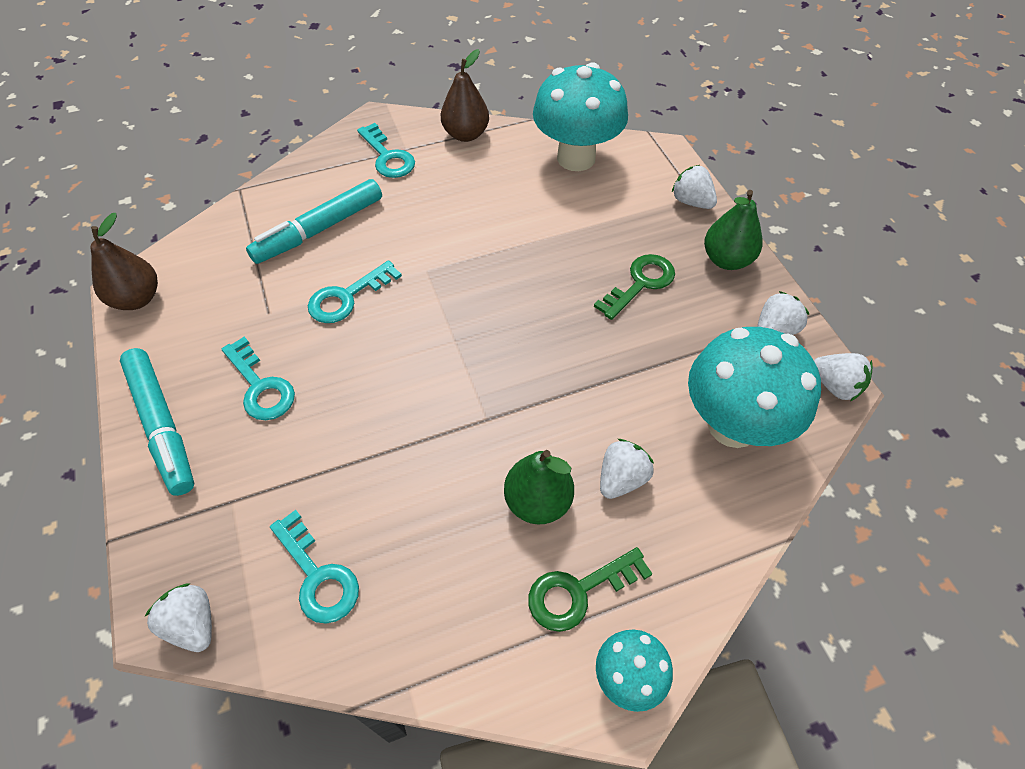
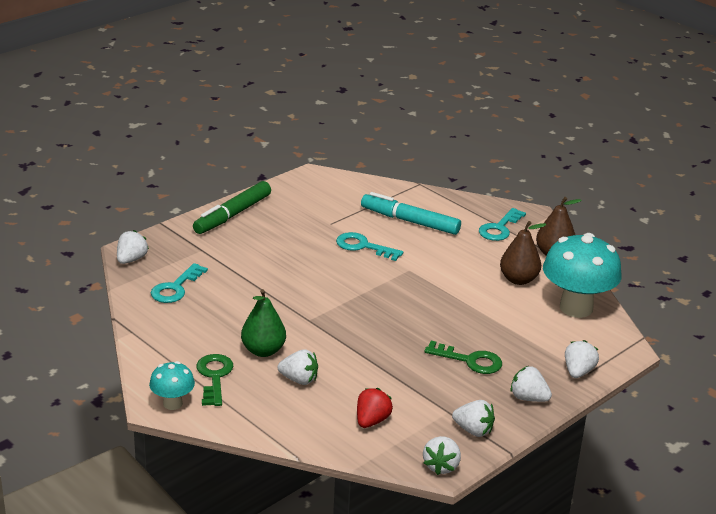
camera: 65 degrees right, 25 degrees down
brown pear [90,213,158,310] -> brown pear moved to [500,221,546,285]
turquoise marker [120,348,194,496] -> green marker [193,181,271,234]
turquoise key [222,337,295,420] -> none
green key [528,547,652,632] -> green key turned 45 degrees clockwise [196,354,234,406]
turquoise mushroom [688,327,821,448] -> red strawberry [357,388,393,428]
green pear [704,190,762,270] -> white strawberry [510,366,552,402]

